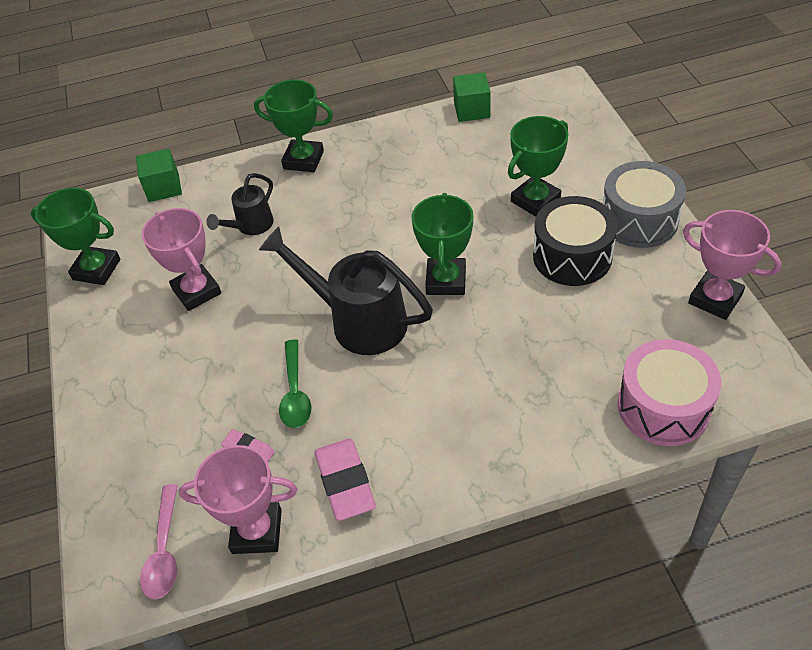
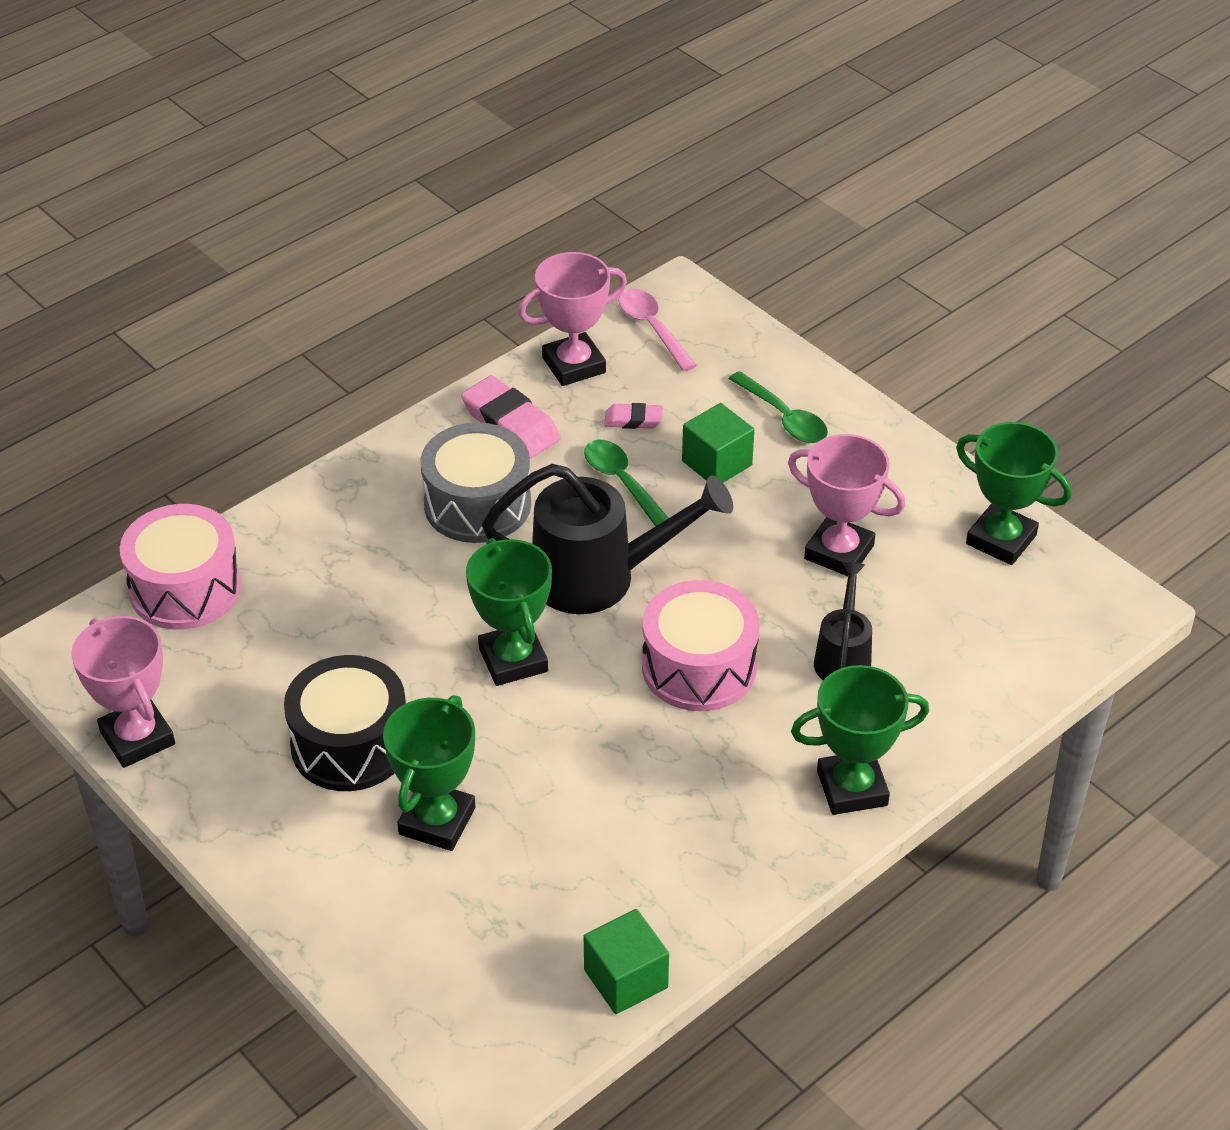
camera: 150 degrees right, 5 degrees down
green trophy [31,188,120,285] -> green trophy turned 45 degrees clockwise [956,422,1071,565]
green cube [136,148,182,202] -> green cube moved to [682,403,754,483]
grey drum [603,161,686,248] -> grey drum moved to [420,423,531,543]
pink trophy [683,210,782,320] -> pink trophy turned 45 degrees clockwise [71,616,175,768]
none -> pink drum [642,580,759,711]
none -> green spoon [729,371,828,443]

